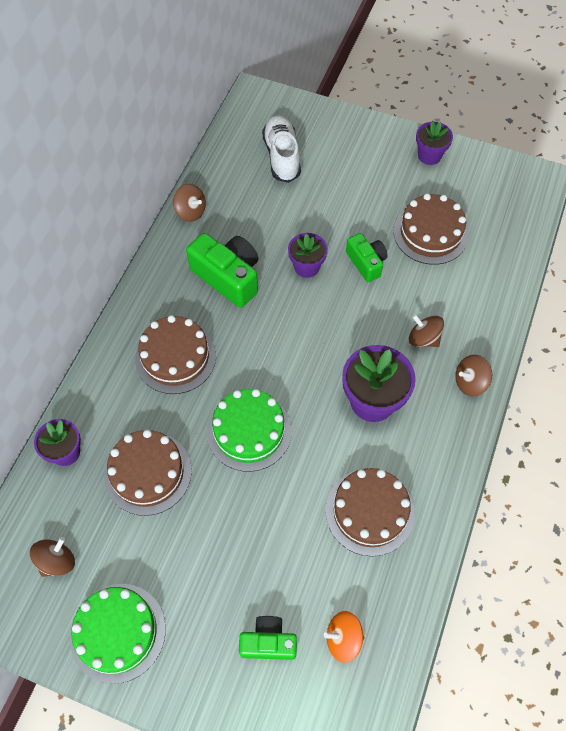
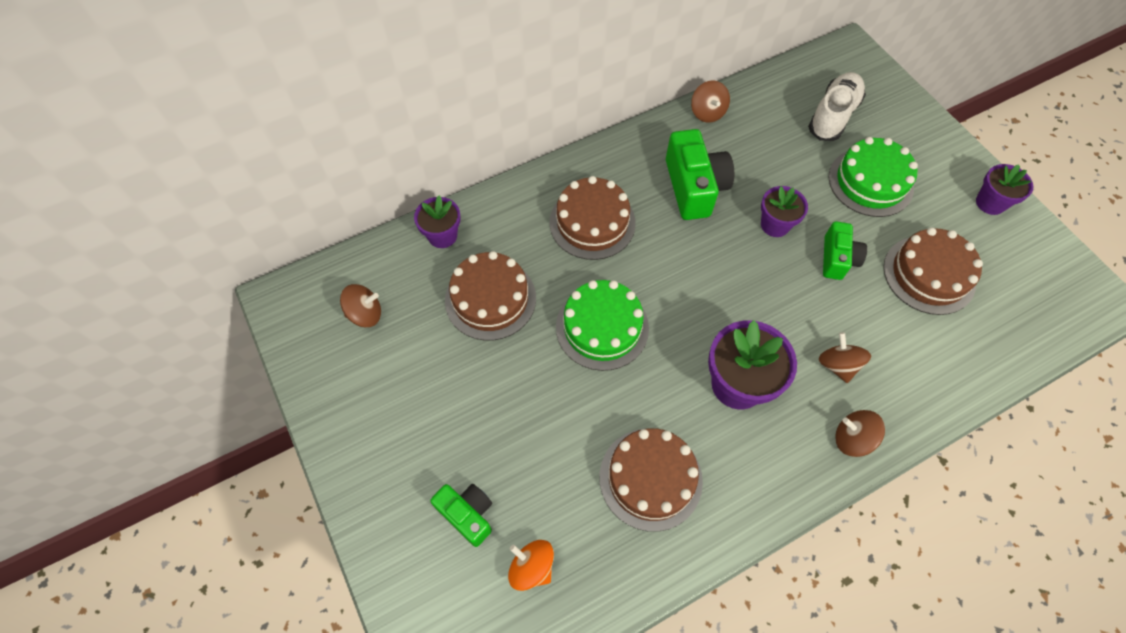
camera: 40 degrees right, 0 degrees up
green cake [70,584,166,684] -> green cake moved to [828,137,918,217]

